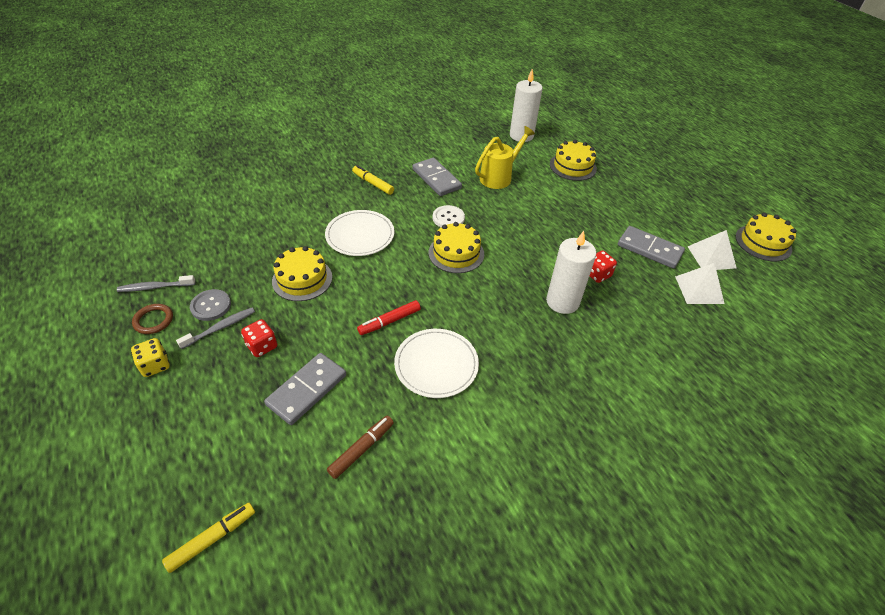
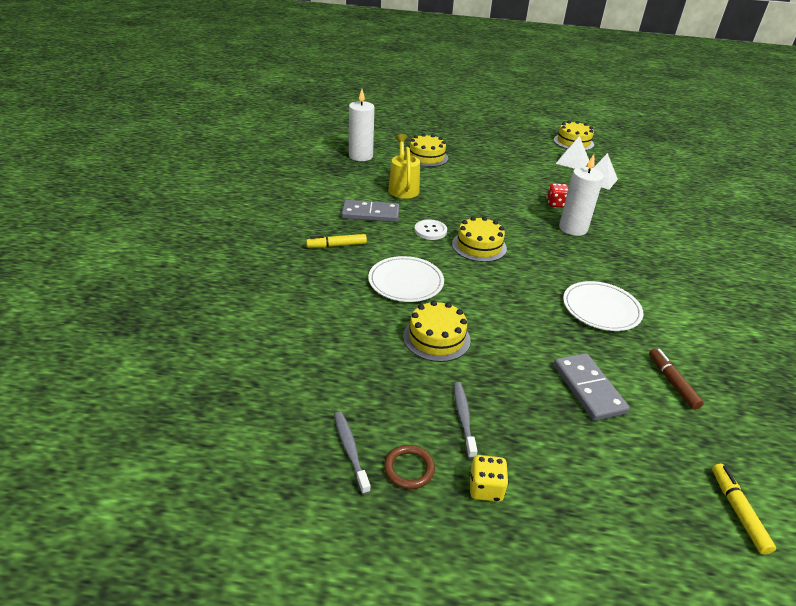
camera: 55 degrees left, 10 degrees down
grey toothbrush [117,275,195,292] -> grey toothbrush turned 135 degrees clockwise [334,412,371,495]
grey button [190,289,231,321] -> none
red dice [241,319,277,357] -> none
red marker [357,300,421,335] -> none
grey domino [618,226,685,269] -> none

